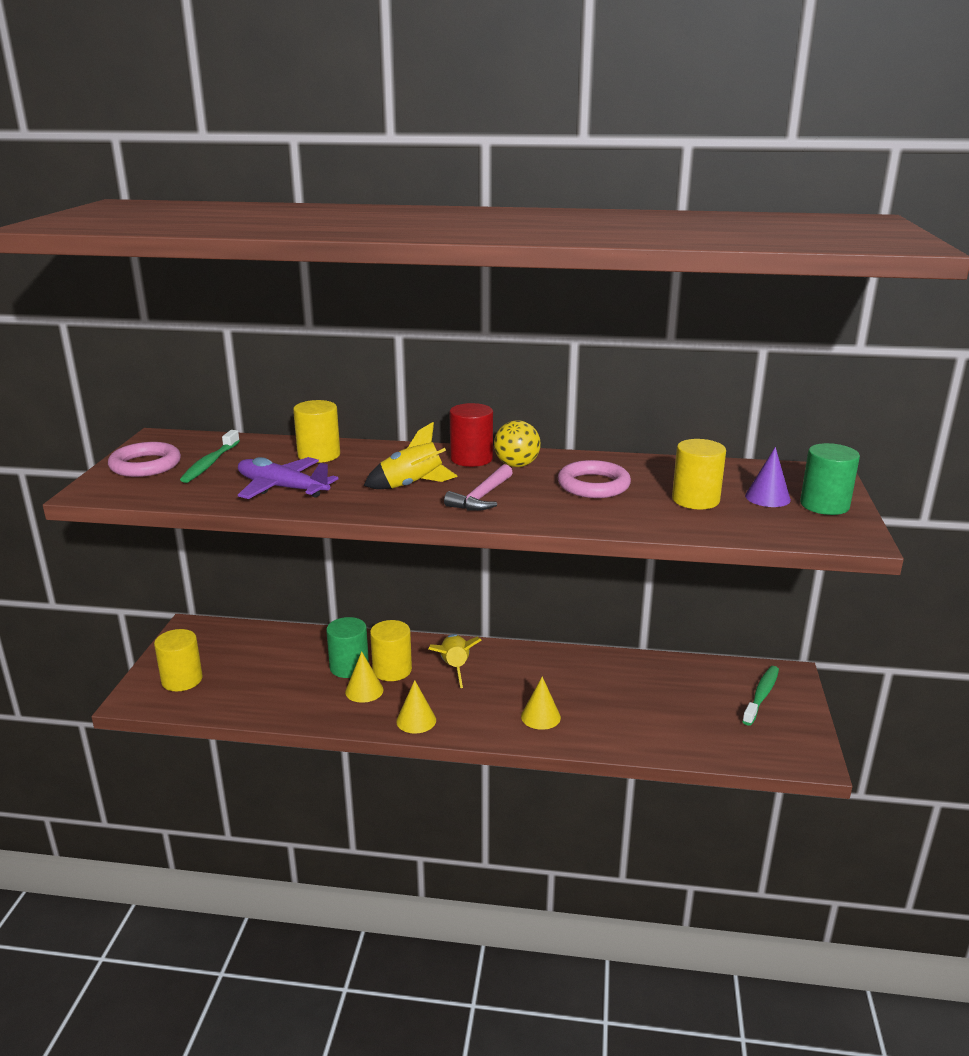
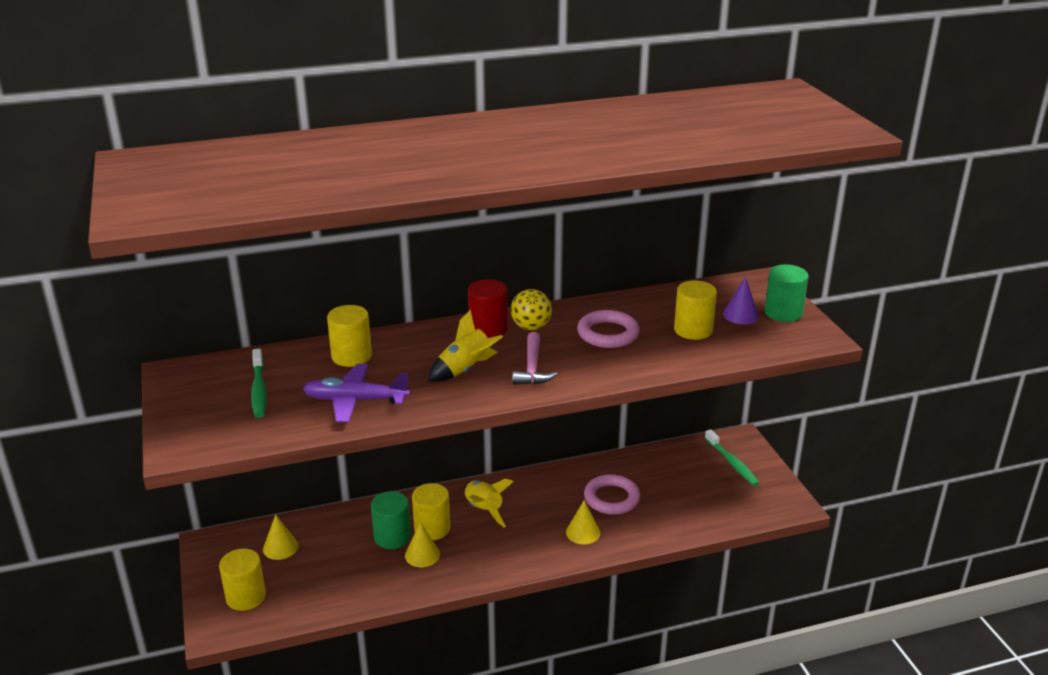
camera: 25 degrees left, 5 degrees up
pink ring [108,442,181,477] -> pink ring moved to [584,474,640,515]
yellow cone [396,680,436,734] -> yellow cone moved to [263,514,299,560]
green toothbrush [742,666,779,726] -> green toothbrush turned 150 degrees clockwise [705,429,759,486]

